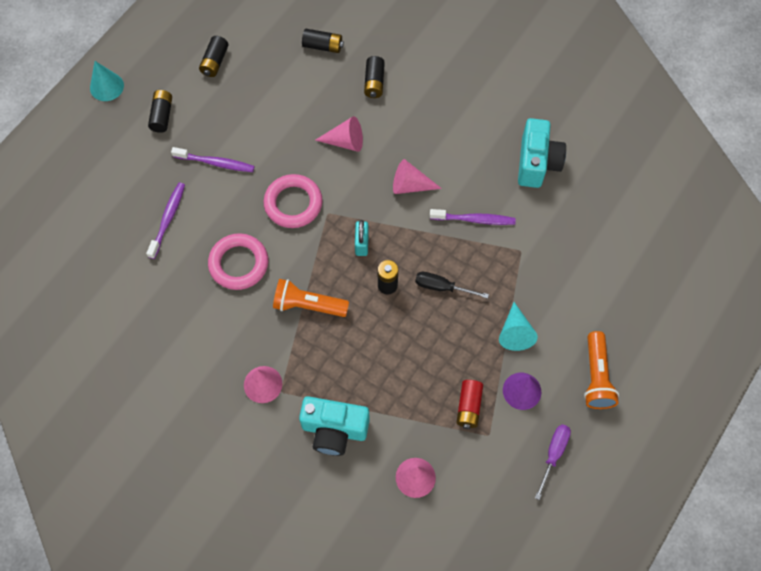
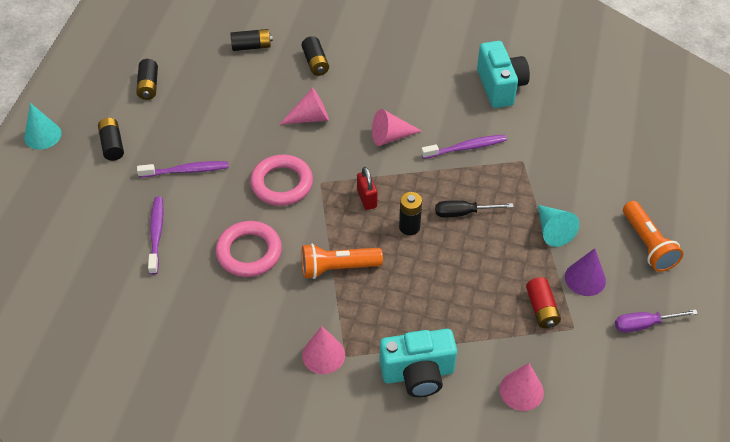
camera: 20 degrees left, 15 degrees down
turquoise padlock [355,220,369,256] -> red padlock [357,167,377,210]
purple screwdriver [535,424,571,500] -> purple screwdriver turned 105 degrees counterclockwise [615,309,698,333]

